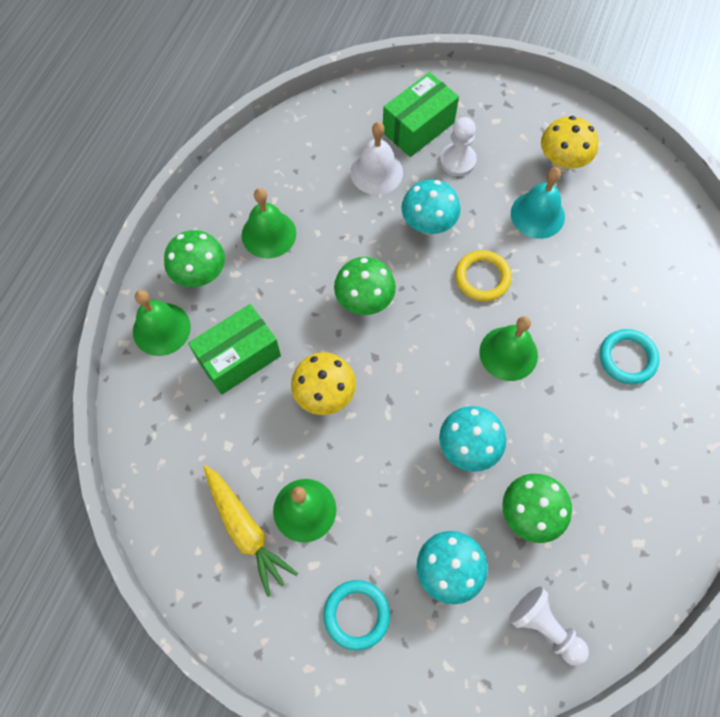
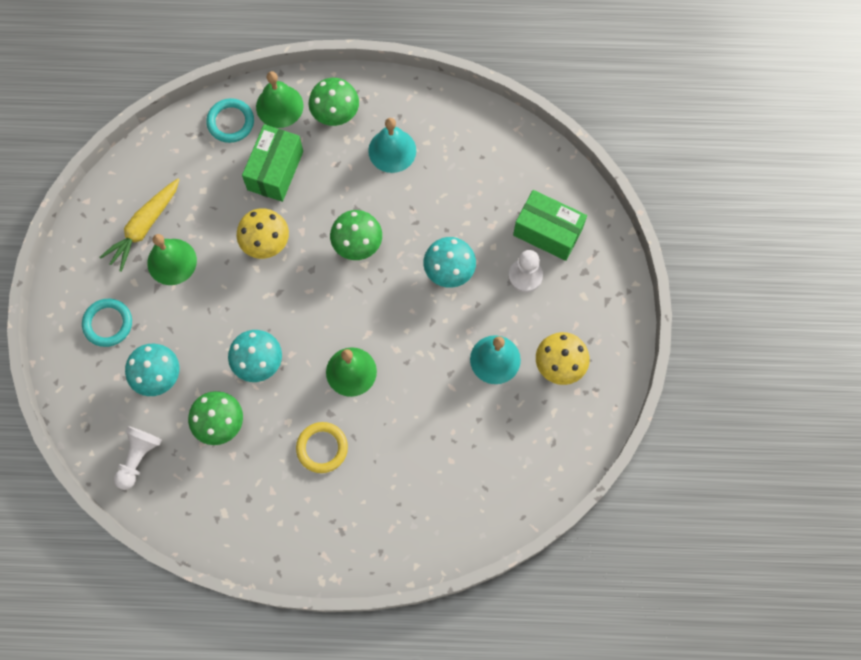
camera: 70 degrees right, 5 degrees up
green box [188,304,281,395] -> green box turned 75 degrees clockwise [242,124,303,202]
green bell [242,188,296,258] -> turquoise bell [368,118,416,173]
white bell [350,122,403,195] -> none
yellow ring [455,250,512,302] -> yellow ring moved to [296,422,348,473]
turquoise ring [600,329,660,385] -> turquoise ring moved to [206,98,254,143]

